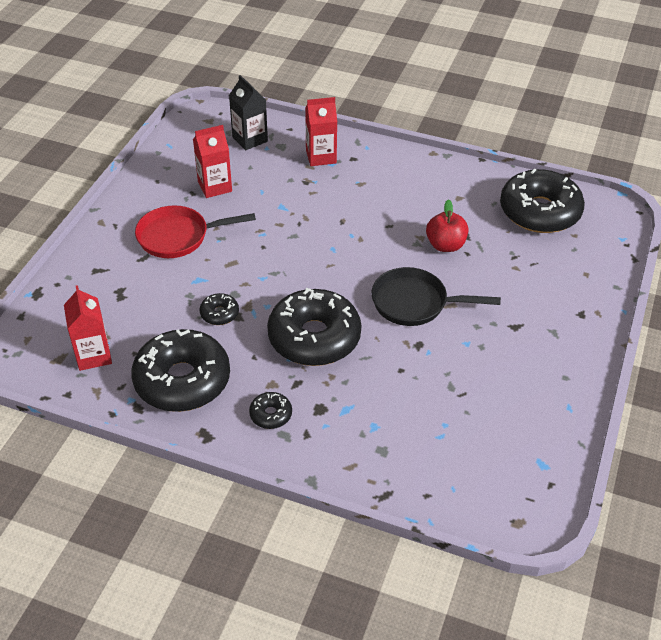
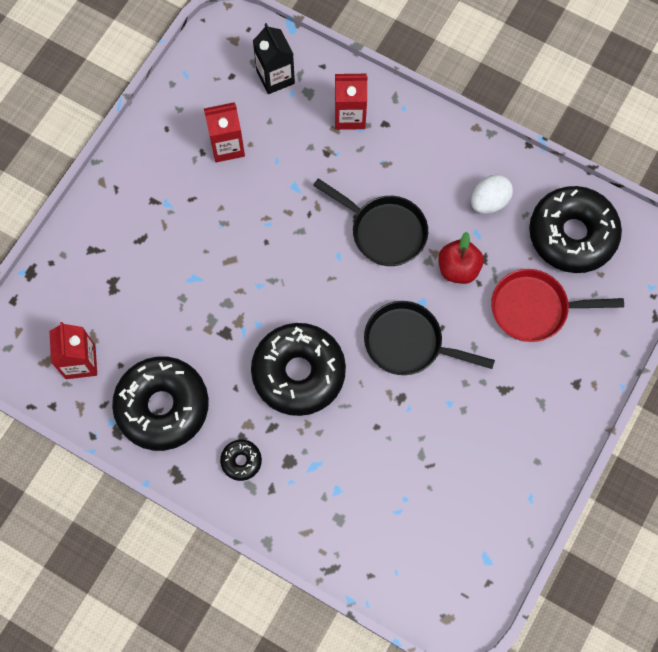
camera: 10 degrees right, 25 degrees up
red pan [135,205,256,258] -> red pan moved to [491,269,624,342]
black donut [200,293,239,325] -> none
none -> black pan [313,178,428,266]
none -> white egg [471,175,513,214]

